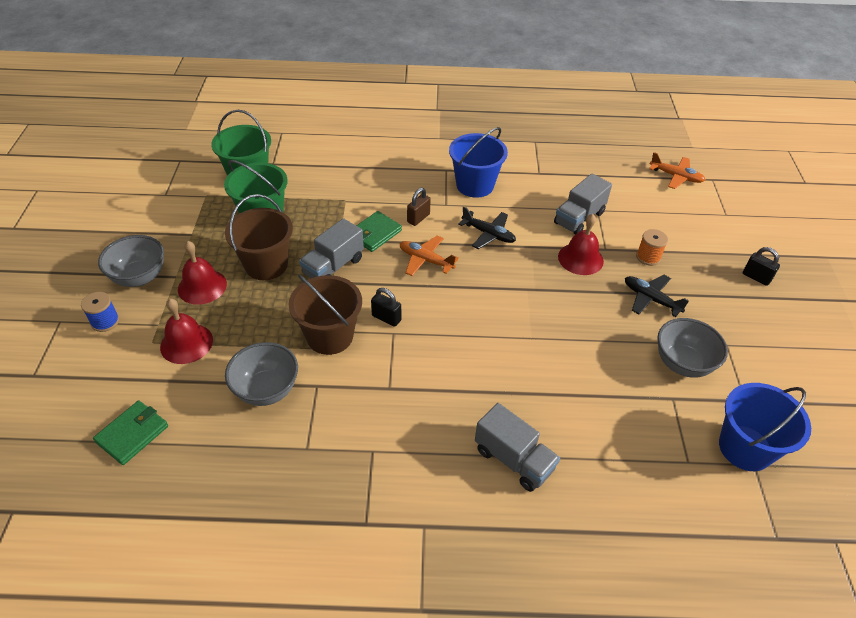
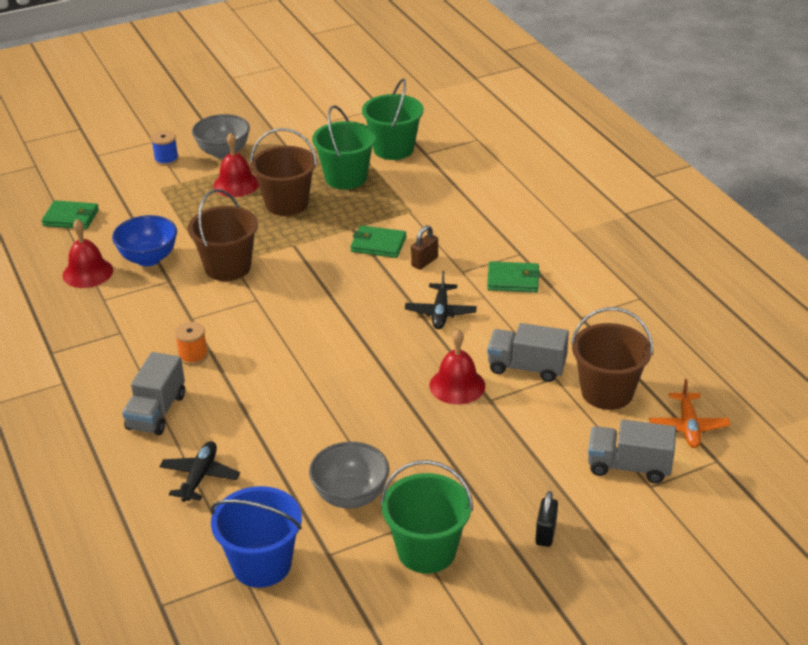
camera: 65 degrees right, 10 degrees down
red bell [160,298,213,364] -> red bell moved to [63,219,113,288]
grey bowl [225,342,298,406] -> blue bowl [112,215,177,266]
grey truck [299,218,364,278] -> grey truck moved to [588,420,676,483]
black padlock [371,288,401,327] -> none
orange plane [400,236,459,276] -> none
brown padlock [407,188,431,226] -> brown padlock turned 60 degrees counterclockwise [411,225,438,270]
blue bucket [449,127,508,198] -> green wallet [487,261,540,292]
black plane [625,275,689,317] -> black plane moved to [159,441,240,502]
orange spool [636,229,668,266] -> orange spool moved to [175,322,208,365]
none -> green bucket [380,460,473,573]
none -> brown bucket [571,307,653,410]

